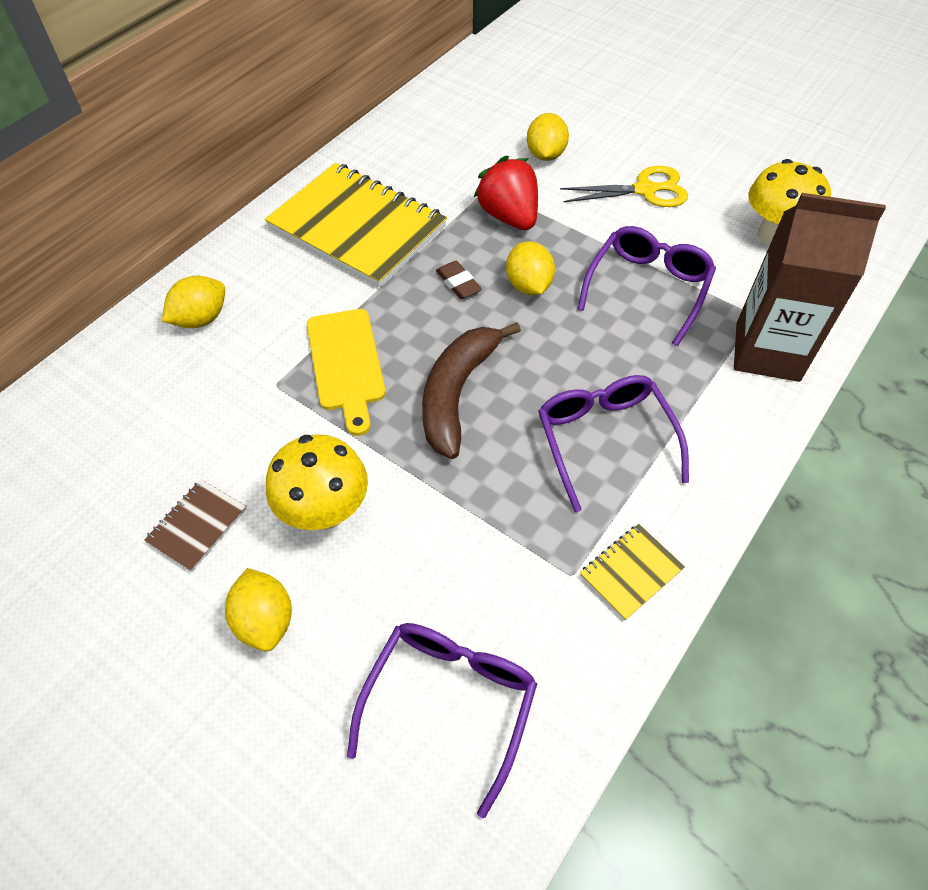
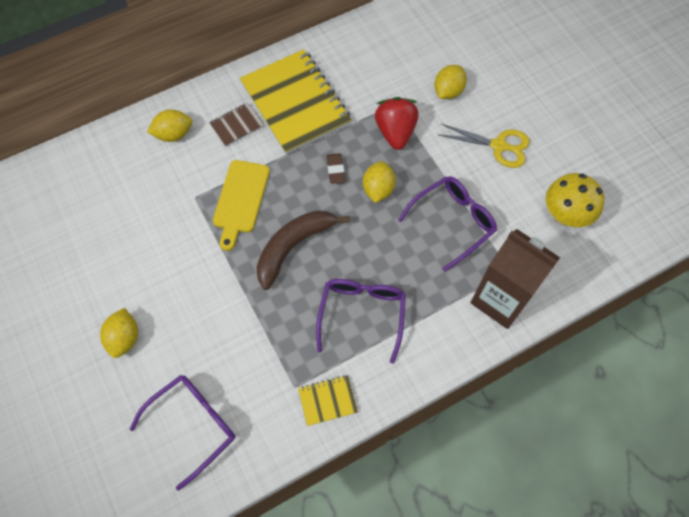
camera: 25 degrees right, 10 degrees up
brown notebook [144,479,247,572] -> brown notebook moved to [209,103,263,147]
yellow mushroom [266,434,368,530] -> none

